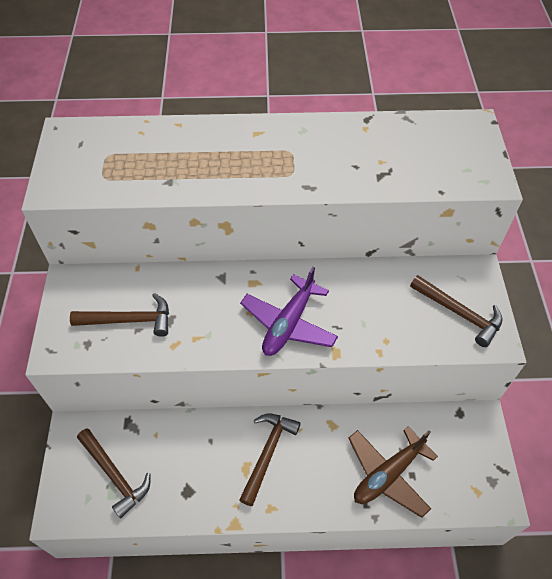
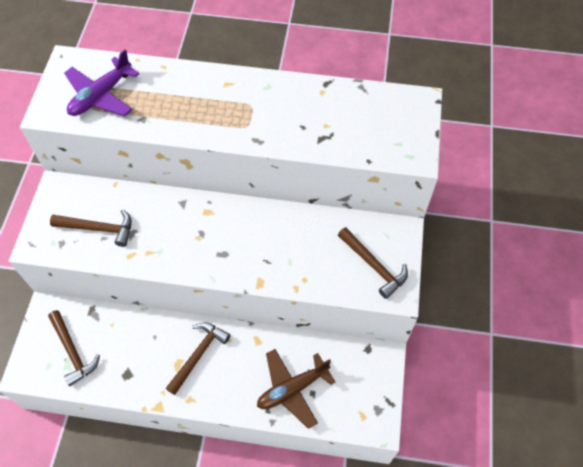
camera: 10 degrees right, 5 degrees up
purple plane [240,267,338,356] -> purple plane moved to [64,49,139,116]

